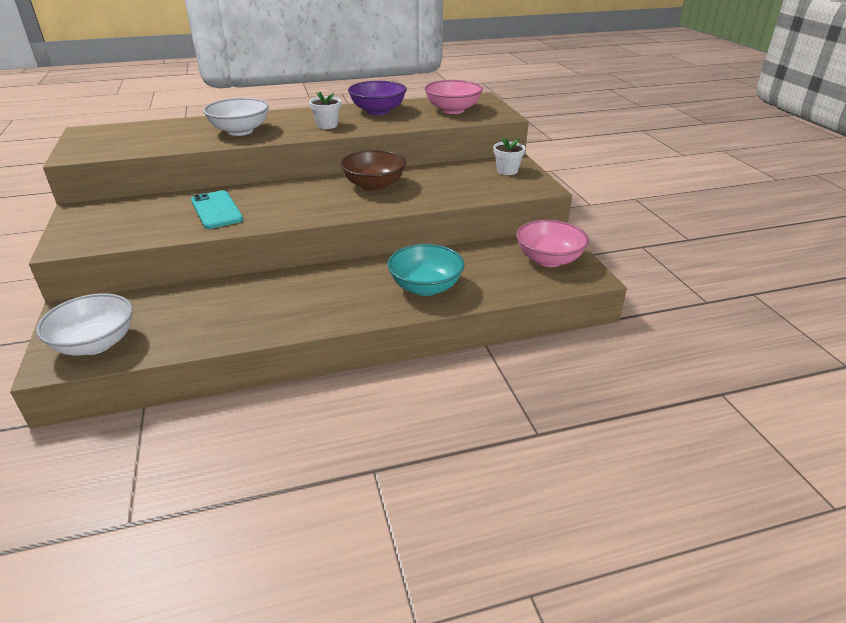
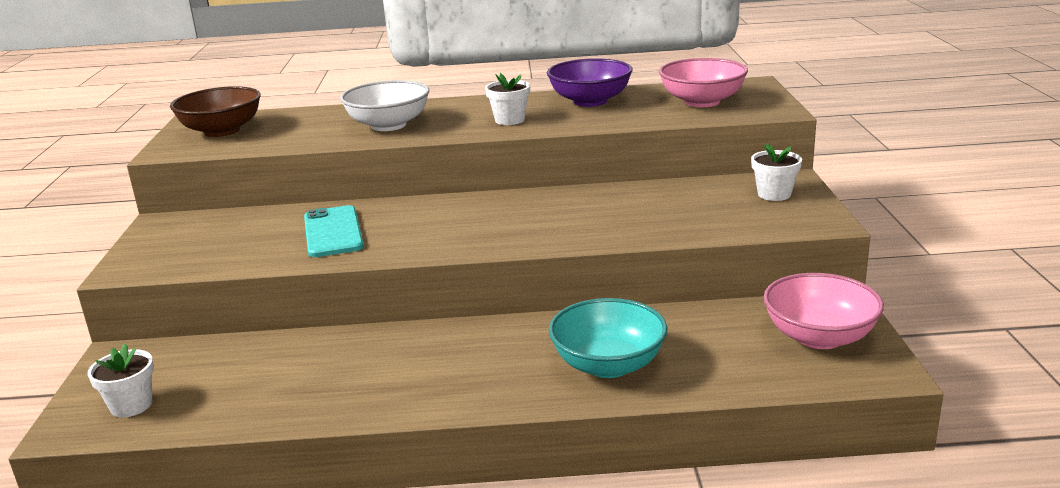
camera: 15 degrees right, 10 degrees down
white bowl [36,293,133,356] -> white flower pot [87,343,154,417]
brown bowl [340,150,406,191] -> brown bowl moved to [170,86,261,137]

